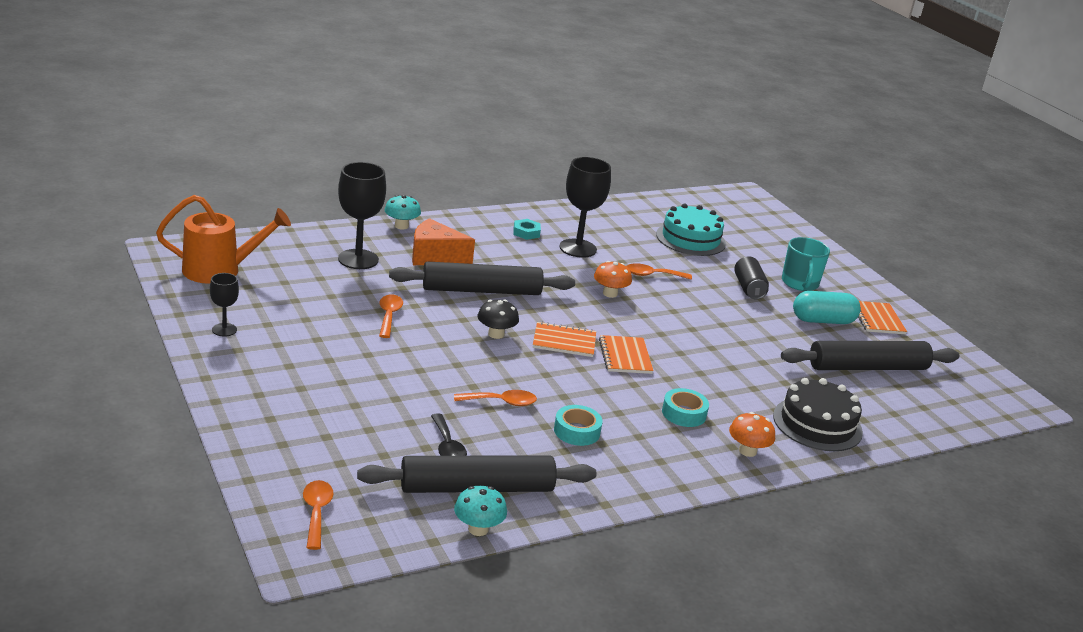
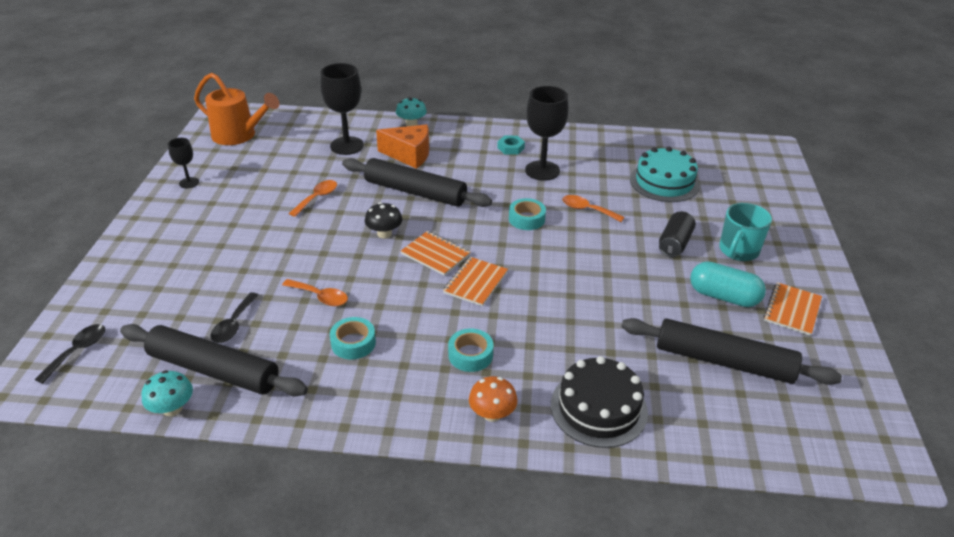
camera: 35 degrees right, 10 degrees up
orange spoon [303,480,333,550] -> black spoon [34,324,105,384]
orange cheese [412,218,475,265] -> orange cheese turned 150 degrees clockwise [376,124,429,169]
orange mushroom [594,261,632,298] -> turquoise tape [509,198,546,230]

